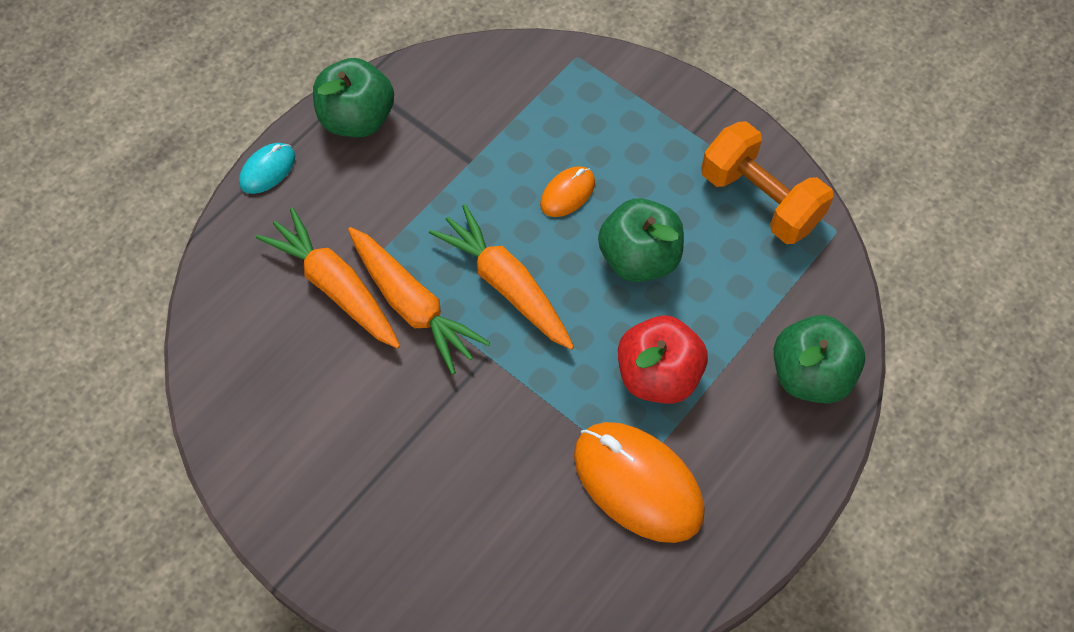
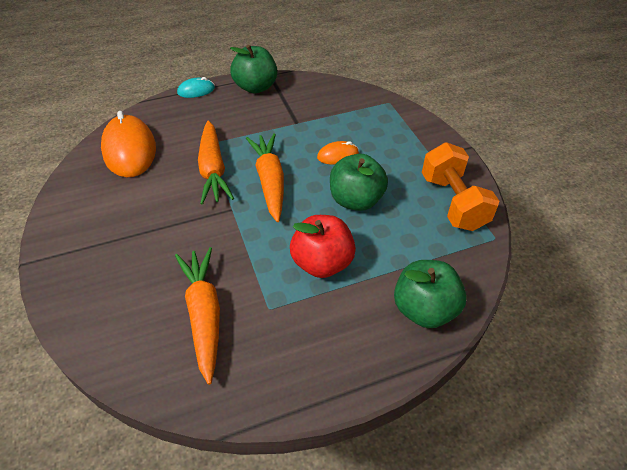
camera: 30 degrees right, 15 degrees down
orange carrot [256,207,400,349] -> orange carrot moved to [175,247,220,385]
orange mouse [574,422,705,543] -> orange mouse moved to [101,111,156,177]

